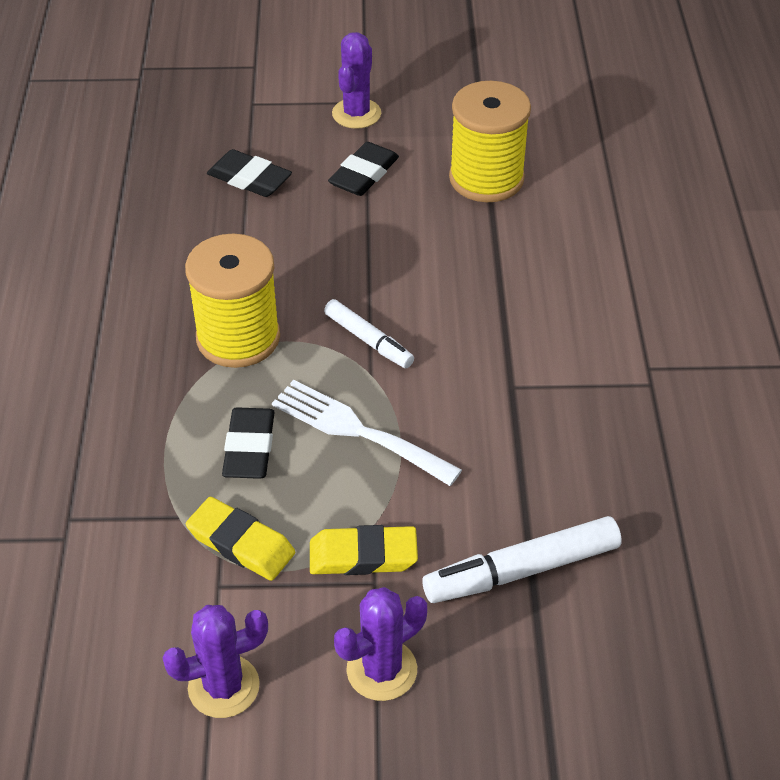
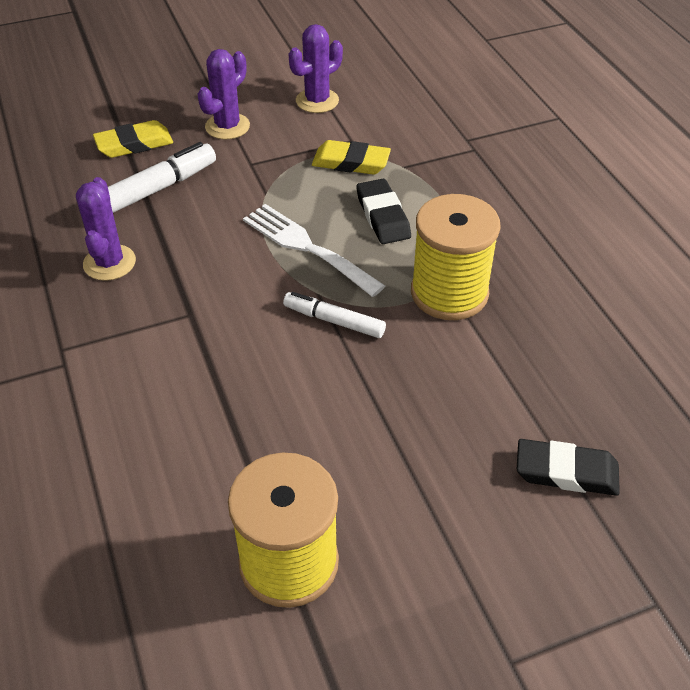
camera: 160 degrees right, 0 degrees up
white fork [272,380,462,486] -> white fork turned 150 degrees counterclockwise [243,204,385,297]
yellow eraser [310,525,418,575] -> yellow eraser moved to [93,120,173,158]
black eraser [328,142,399,196] -> none
purple cactus [332,32,381,129] -> purple cactus moved to [76,177,136,281]

